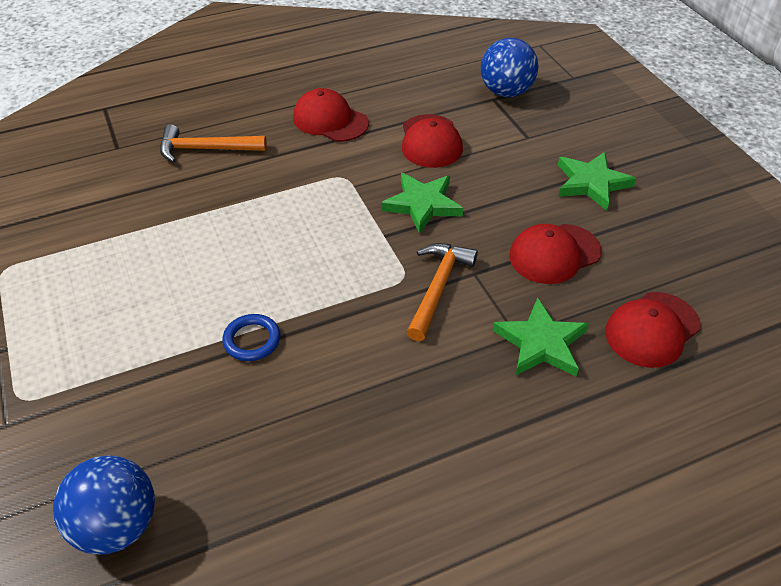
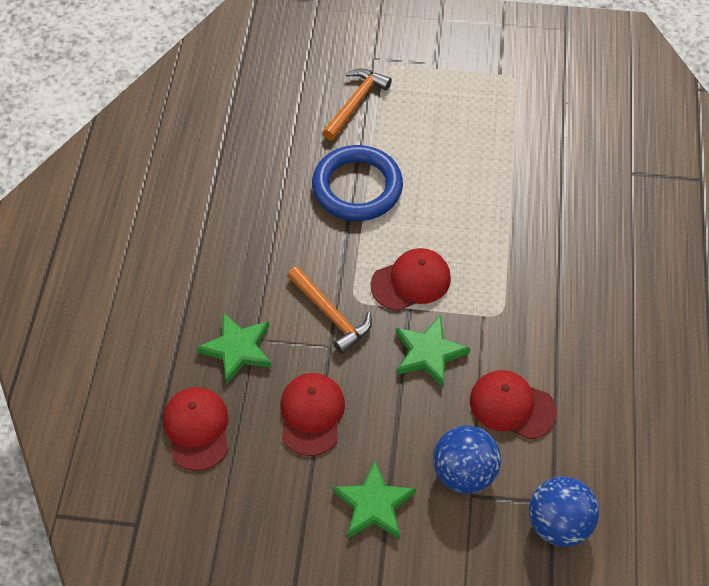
camera: 120 degrees right, 10 degrees up
blue ball [53,455,155,554] -> blue ball moved to [433,426,501,494]
orange hammer [160,124,267,163] -> orange hammer moved to [322,69,392,140]
blue ring [222,314,280,361] -> blue ring [312,145,403,221], size x2.12
red cap [293,88,369,142] -> red cap moved to [371,248,451,311]

